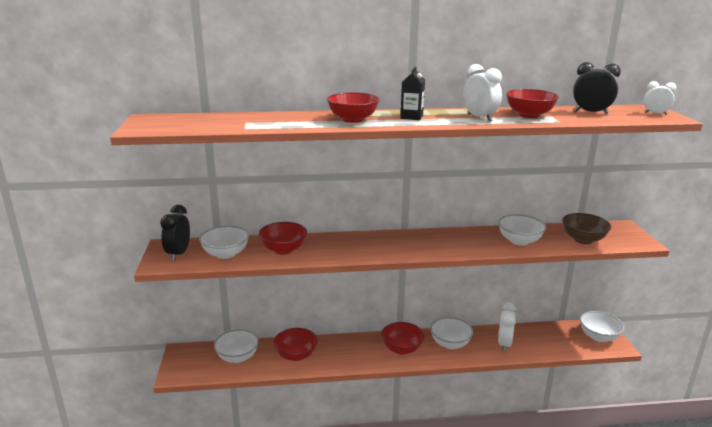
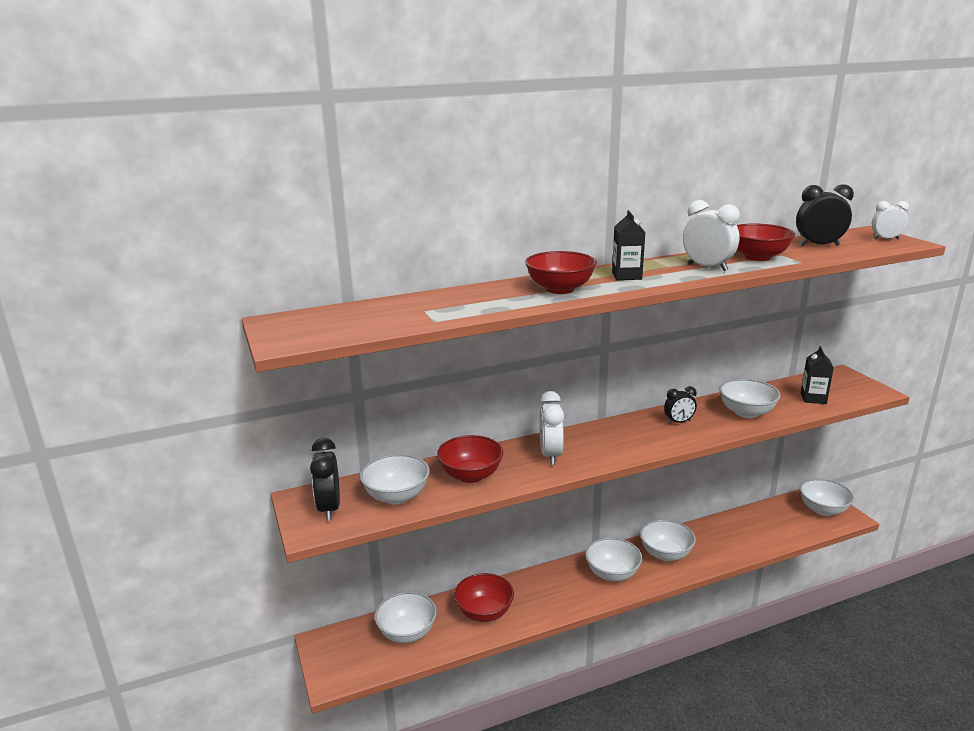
camera: 15 degrees left, 0 degrees up
red bowl [381,322,424,355] -> white bowl [585,538,642,581]
white clock [498,302,516,352] -> white clock moved to [540,391,564,465]
brown bowl [562,213,611,244] -> black carton [801,346,834,404]
none -> black clock [664,386,697,424]

